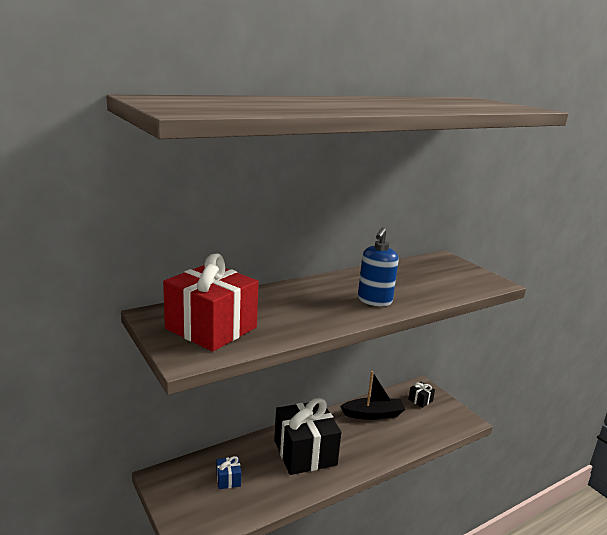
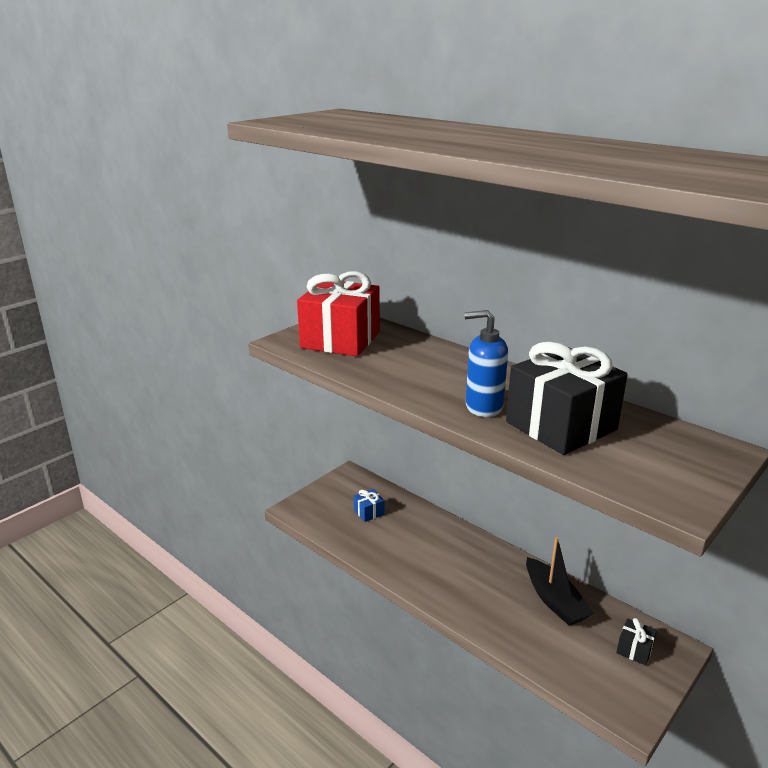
camera: 75 degrees right, 5 degrees up
black gift [274,398,341,475] -> black gift moved to [506,342,628,455]

